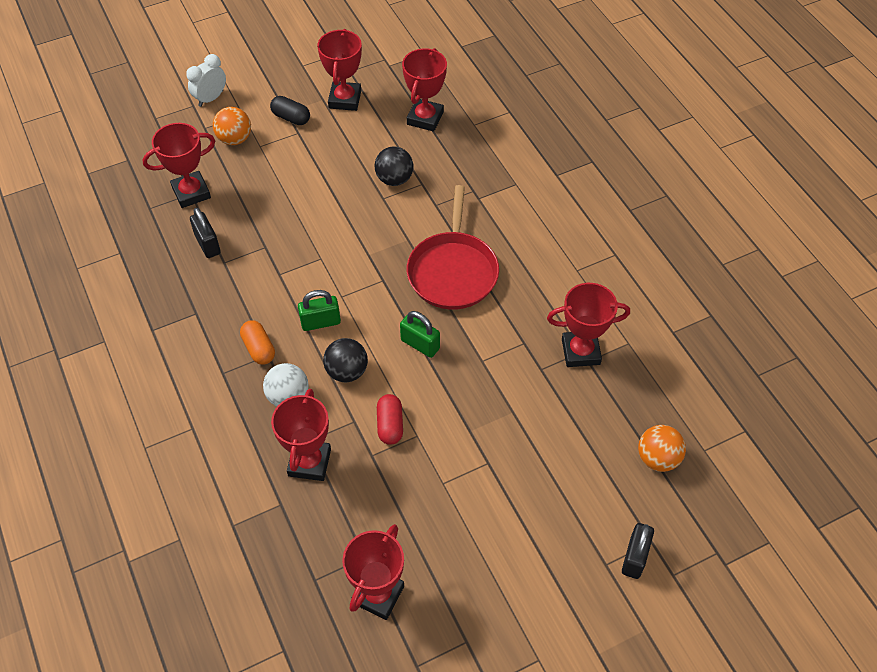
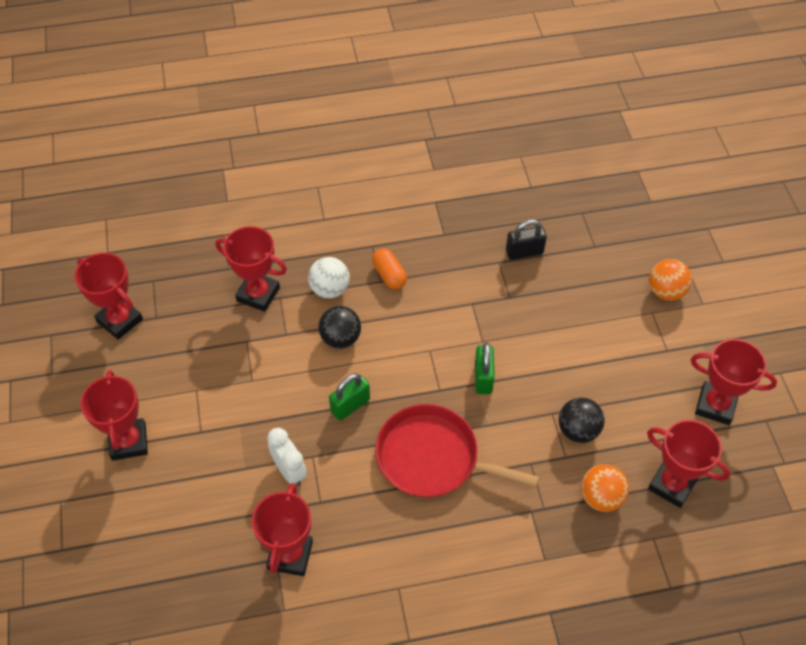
camera: 105 degrees right, 0 degrees up
red trophy [142,123,215,208] -> red trophy moved to [80,370,148,461]
white clock [186,54,226,107] -> white clock moved to [267,428,307,486]
orange capsule [240,320,275,365] -> orange capsule turned 75 degrees clockwise [372,249,407,289]
black capsule [270,96,310,125] -> none
green padlock [298,290,341,331] -> green padlock moved to [475,343,495,394]
red capsule [377,394,403,445] -> none
black padlock [622,523,654,579] -> none
orange ball [638,425,686,472] -> orange ball moved to [581,464,629,512]

